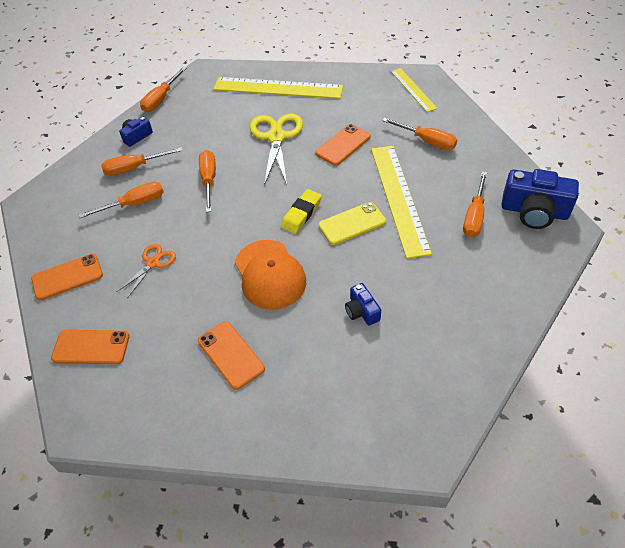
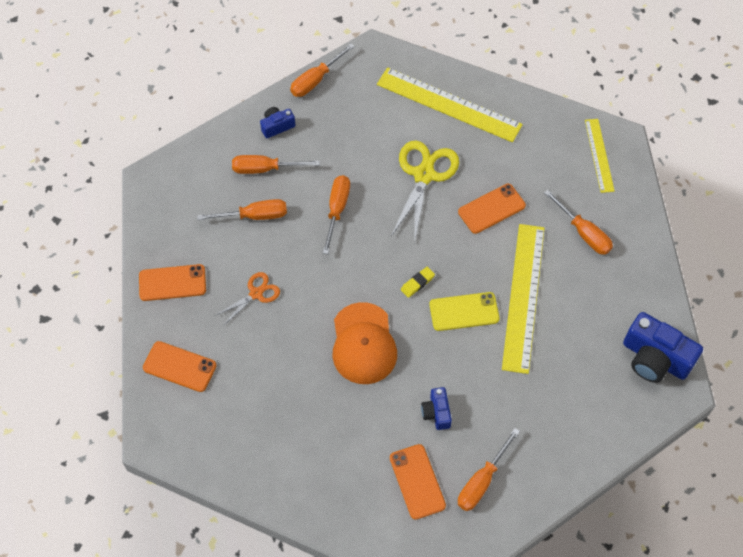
camera: 15 degrees right, 10 degrees up
orange phone [198,321,265,390] -> orange phone moved to [390,444,446,520]
yellow eraser [281,189,322,234] -> yellow eraser [401,267,435,298], size x0.66
orange screwdriver [463,172,487,237] -> orange screwdriver moved to [458,428,520,511]

